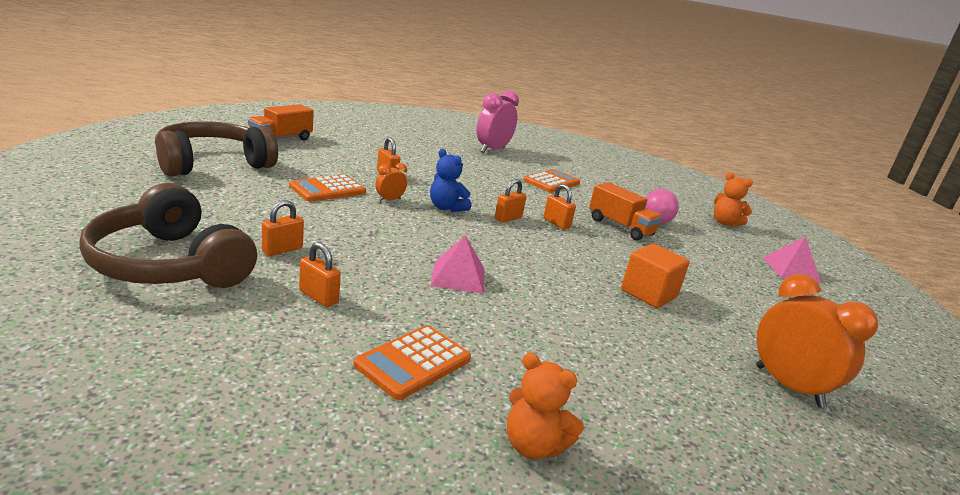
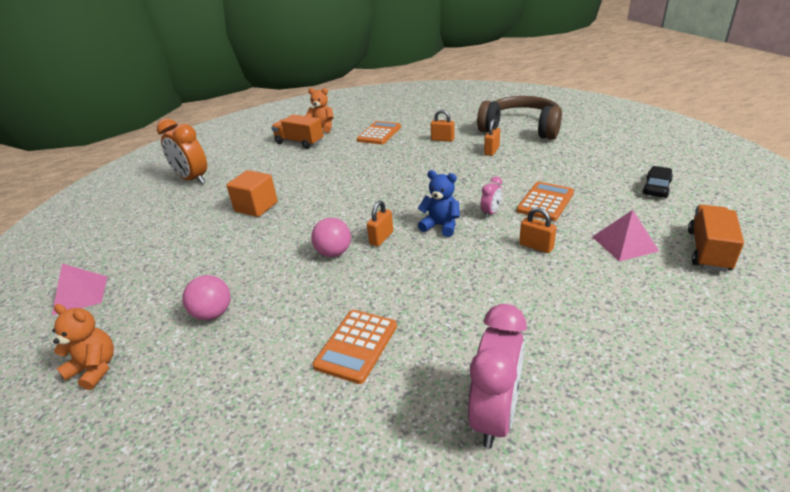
camera: 170 degrees right, 10 degrees up
brown headphones [155,121,278,176] -> black car [642,166,673,198]
orange clock [375,163,407,202] -> pink clock [481,177,502,218]
pink pyramid [430,235,485,294] -> pink pyramid moved to [592,210,659,262]
orange padlock [543,184,576,230] -> pink ball [311,218,351,257]
orange truck [589,182,662,240] -> orange truck moved to [271,114,324,149]

